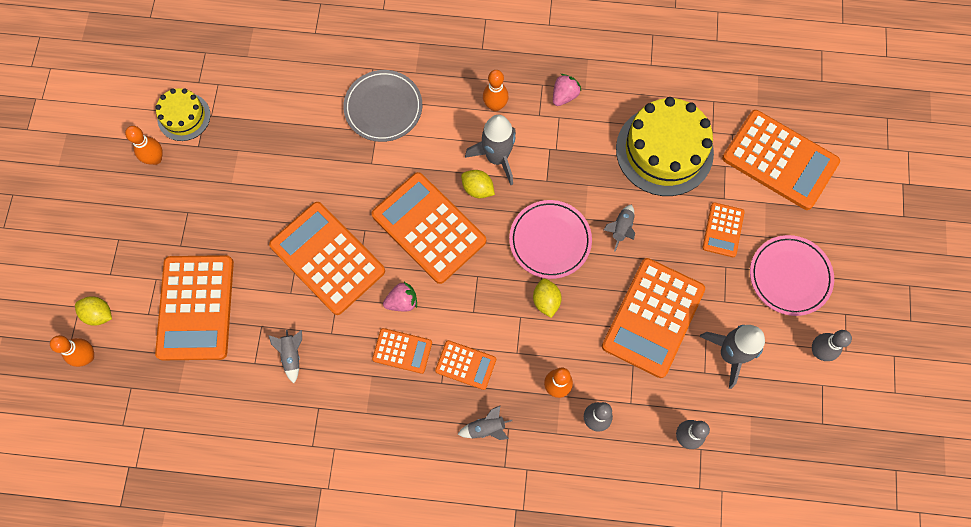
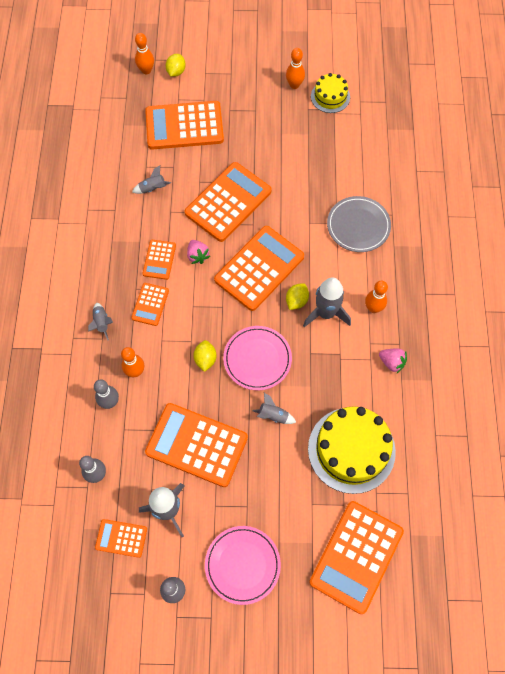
camera: 85 degrees right, 5 degrees down
yellow lemon [533,279,561,318] -> yellow lemon turned 75 degrees counterclockwise [193,340,217,372]
orange calculator [702,202,745,257] -> orange calculator moved to [95,519,147,558]

